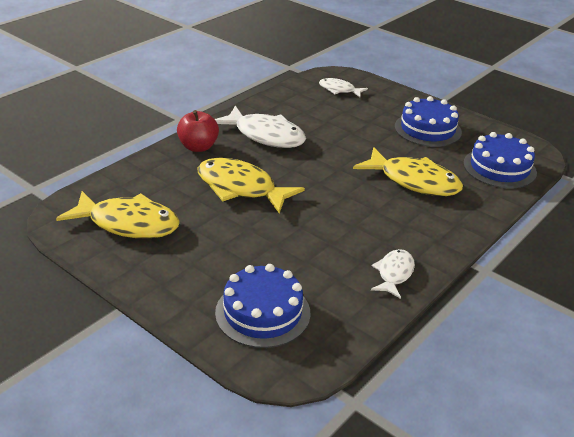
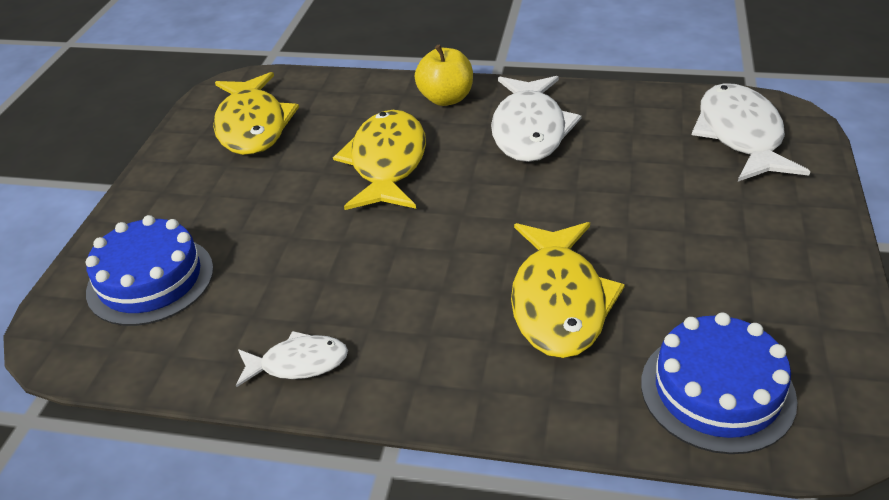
camera: 65 degrees right, 5 degrees up
red apple [177,110,219,152] -> yellow apple [415,44,473,106]
white fish [319,78,368,97] -> white fish [692,83,810,182], size x1.82
blue cake [395,96,462,147] -> none

